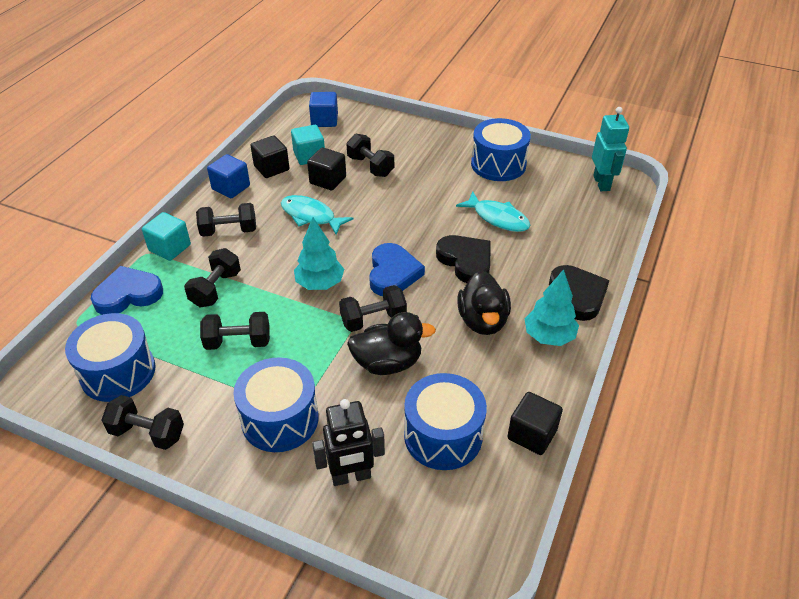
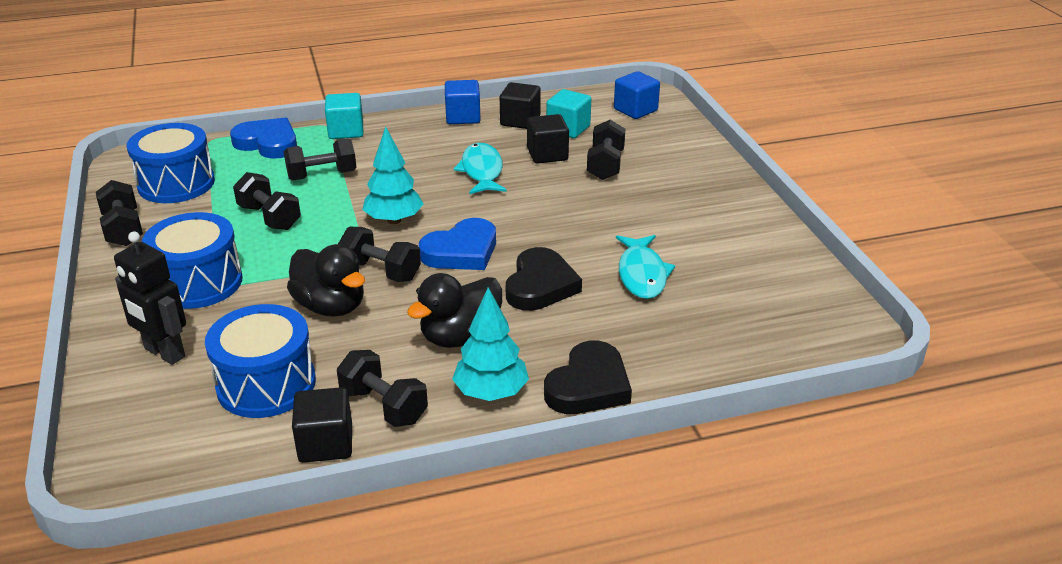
camera: 50 degrees right, 10 degrees down
black dumbbell [196,203,256,237] -> black dumbbell moved to [337,350,428,427]
blue drum [471,118,531,181] -> none
turquoise robot [592,107,629,191] -> none

